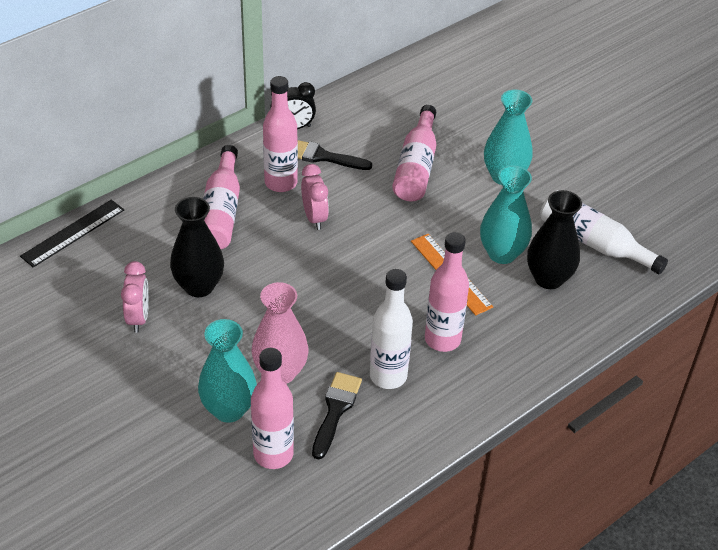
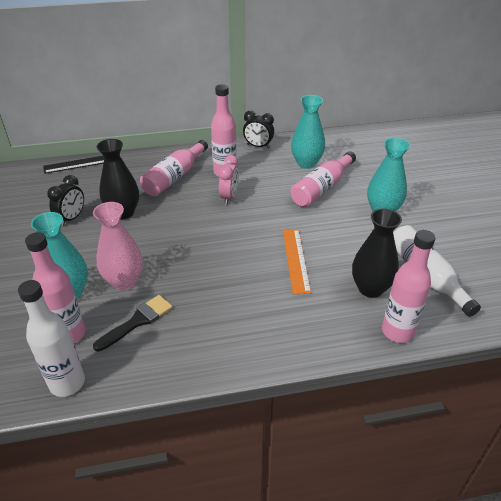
camera: 30 degrees right, 5 degrees down
pink clock [121,261,149,333] -> black clock [47,175,84,226]
black brush [298,140,372,170] -> none
white bottle [370,269,413,389] -> white bottle moved to [18,280,85,397]
pink bottle [425,232,469,352] -> pink bottle moved to [382,230,435,343]
turquoise vase [480,165,532,264] -> turquoise vase moved to [291,95,325,169]

